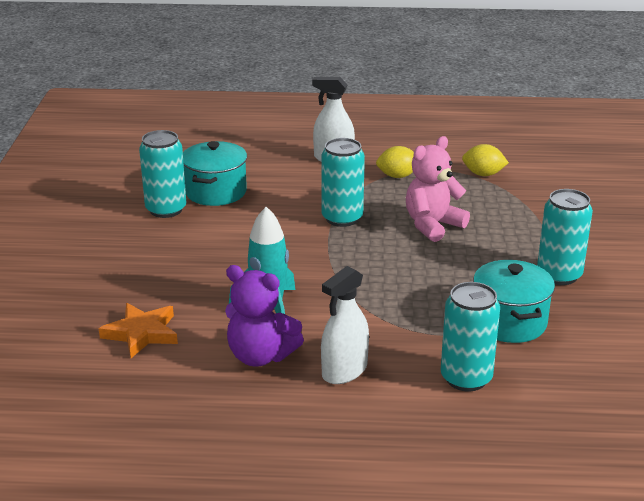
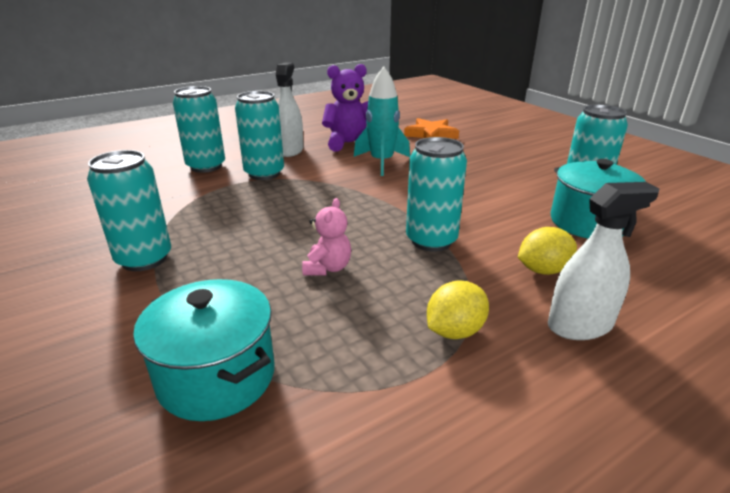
camera: 145 degrees right, 0 degrees up
pink teddy bear [406,136,470,242] -> pink teddy bear [302,198,351,275], size x0.60
yellow lemon [462,144,509,176] -> yellow lemon moved to [518,227,577,275]
turquoise pot [473,260,555,343] -> turquoise pot moved to [133,279,275,421]
none -> turquoise can [235,91,284,180]

